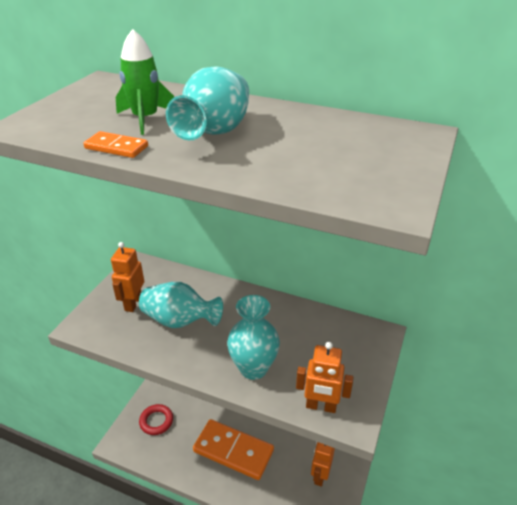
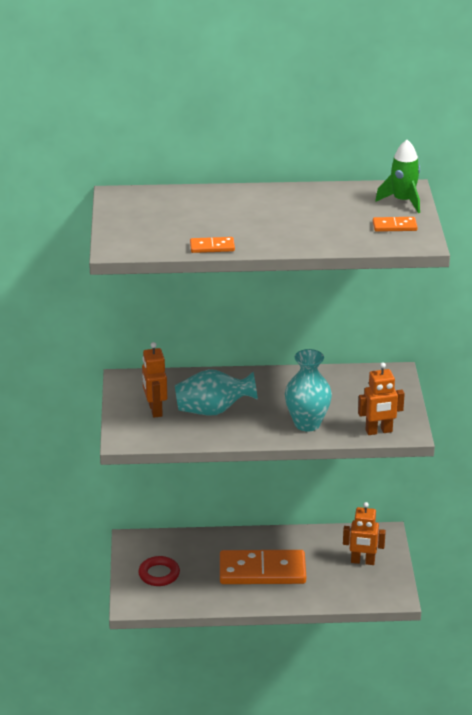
camera: 25 degrees left, 5 degrees down
green rocket [116,29,174,135] -> green rocket moved to [375,140,420,213]
turquoise vase [166,66,249,140] -> none
orange robot [311,442,335,487] -> orange robot turned 75 degrees counterclockwise [343,502,386,565]
none -> orange domino [373,217,418,232]

